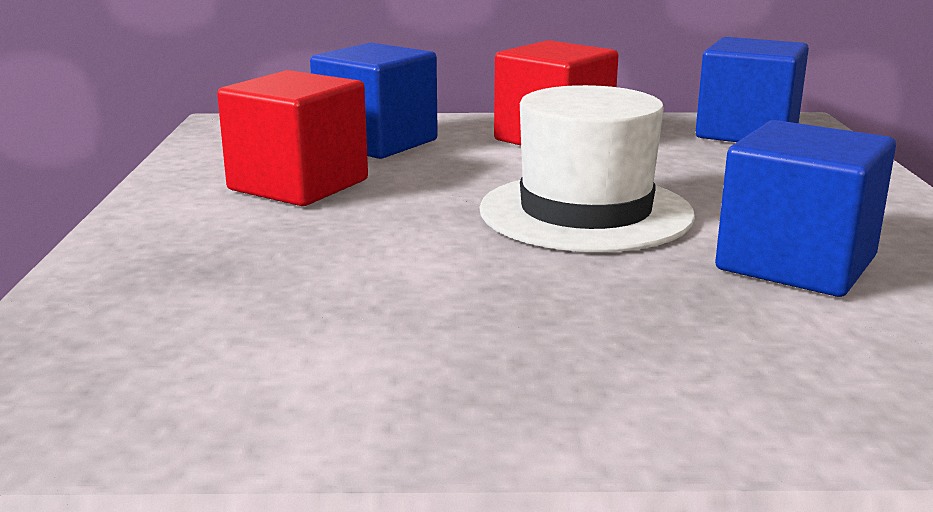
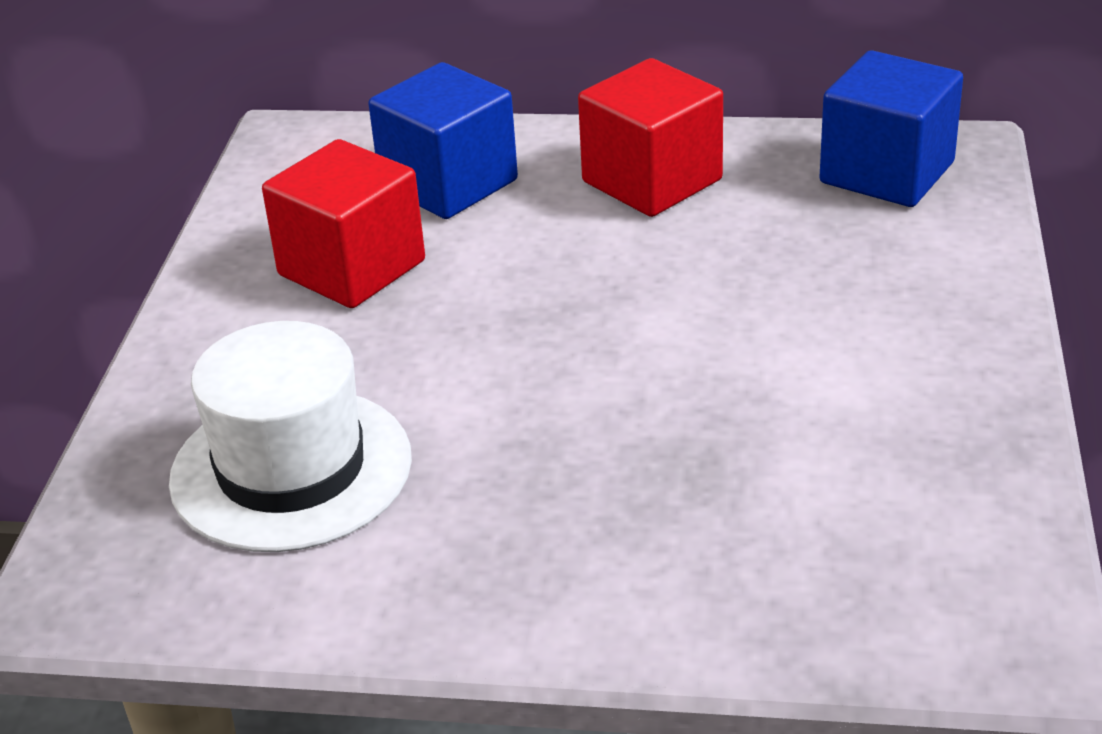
camera: 10 degrees right, 15 degrees up
white hat [479,85,695,252] -> white hat moved to [169,321,412,552]
blue cube [715,120,896,297] -> none

